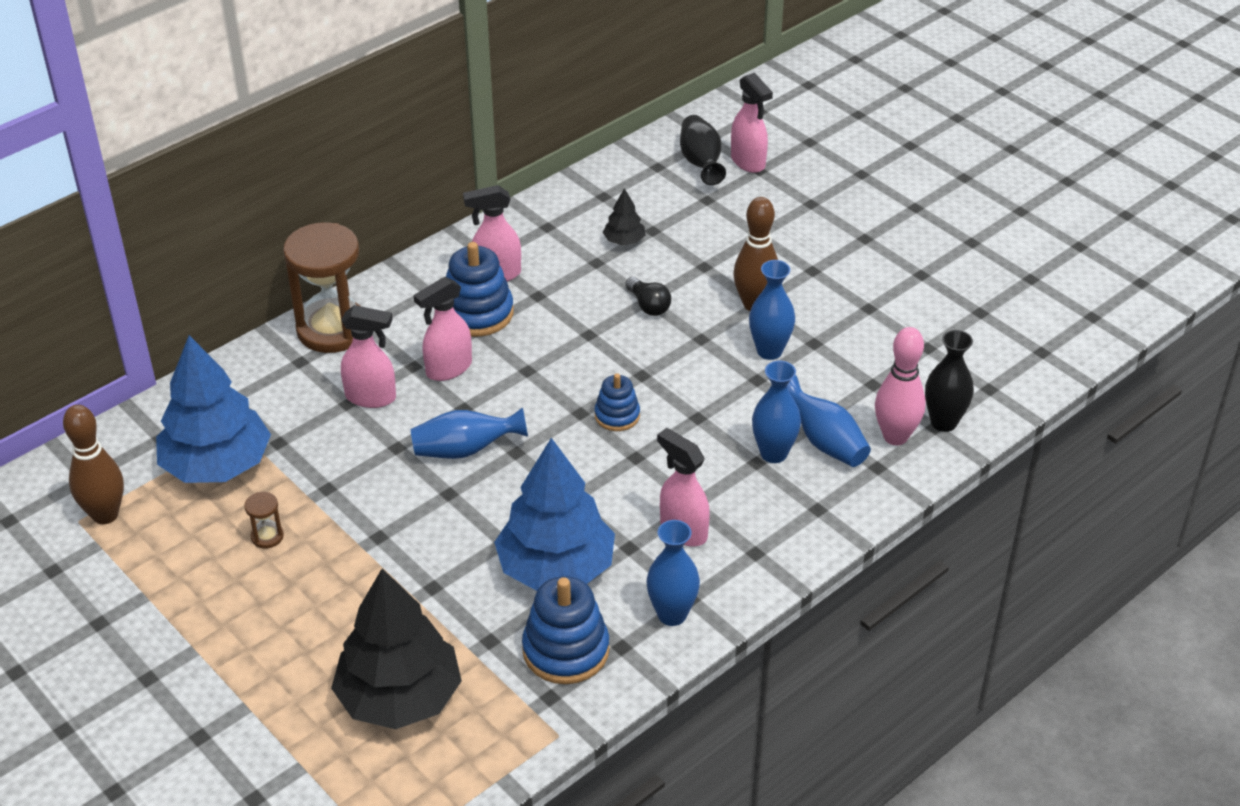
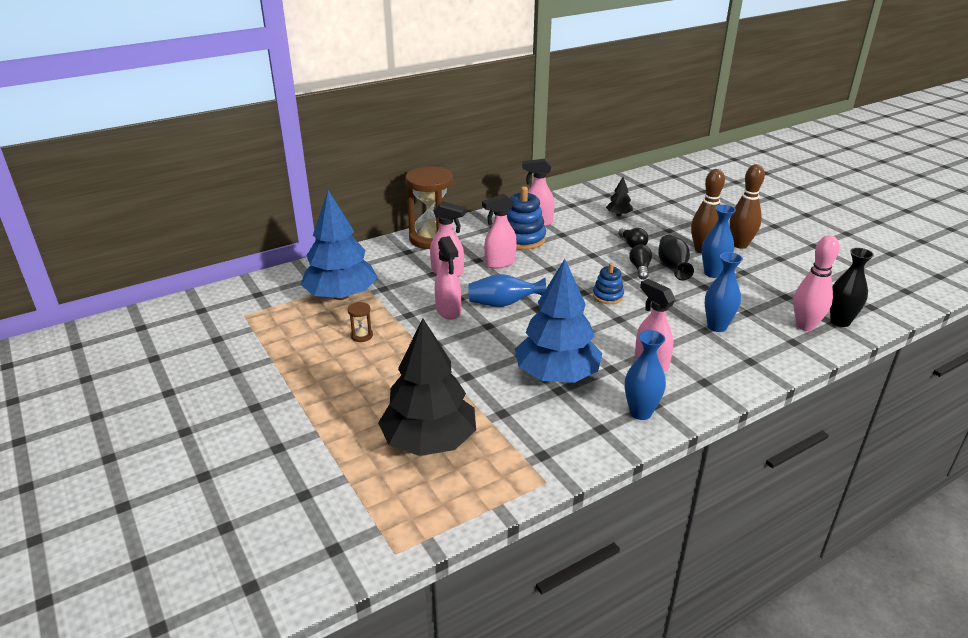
camera: 10 degrees right, 10 degrees down
brown bowling pin [63,405,124,524] -> brown bowling pin moved to [730,164,765,249]
blue stacking toy [522,576,609,684] -> none
black vase [680,115,726,185] -> black vase moved to [658,235,694,280]
pink spray bottle [731,73,773,173] -> pink spray bottle moved to [435,236,461,320]
blue vase [787,375,871,467] -> none
none -> black light bulb [629,244,652,280]

